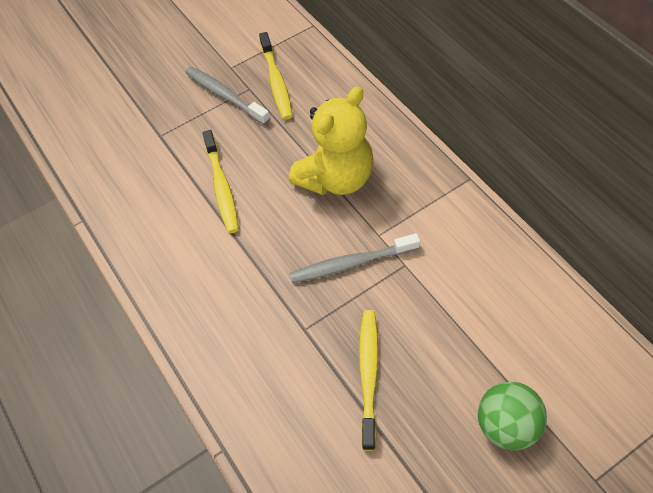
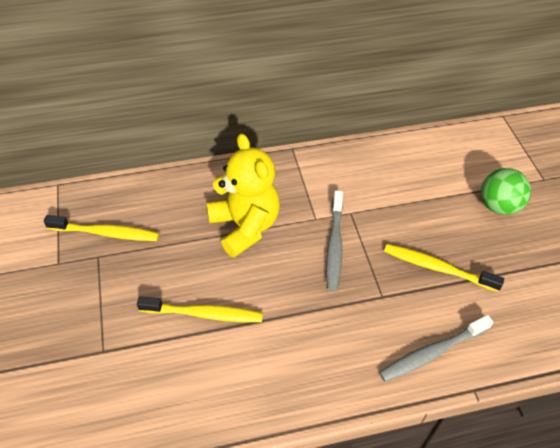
camera: 75 degrees left, 5 degrees down
grey toothbrush [185,66,270,125] -> grey toothbrush moved to [379,315,493,382]

